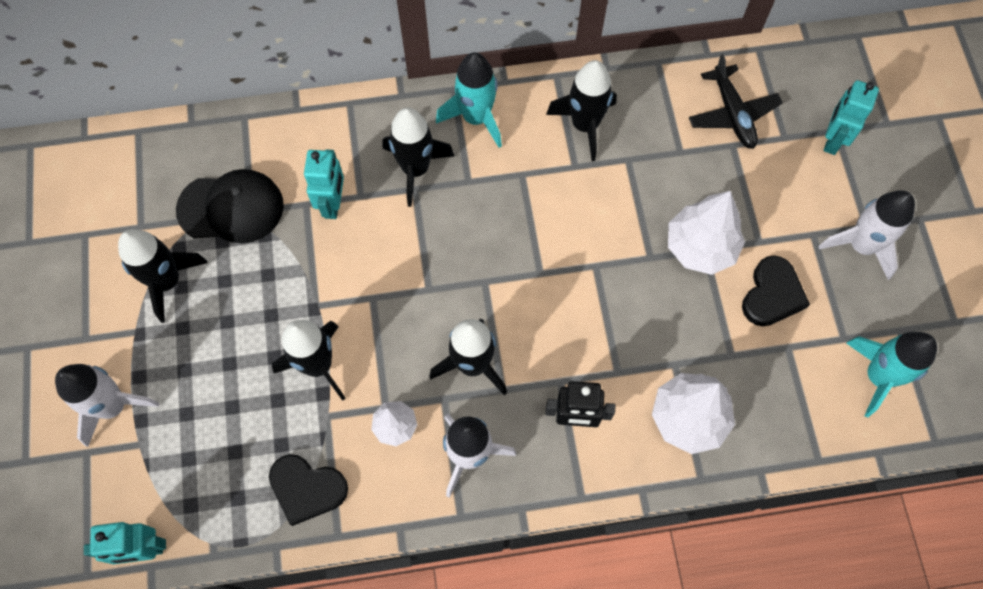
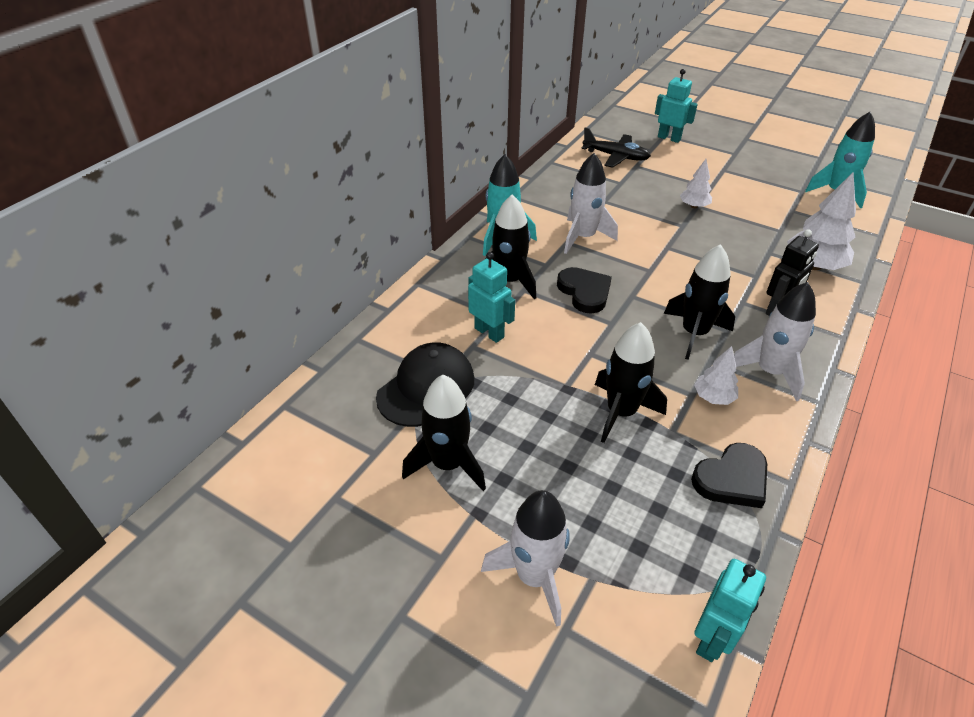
camera: 50 degrees left, 25 degrees down
black rocket [546,60,617,161] -> none
white tree [668,191,745,275] -> white tree [680,159,712,208], size x0.56
black heart [742,255,810,326] -> black heart moved to [557,267,612,314]
white rocket [819,190,915,280] -> white rocket moved to [564,153,618,254]
turquoise robot [824,80,879,155] -> turquoise robot turned 150 degrees clockwise [655,69,698,143]

